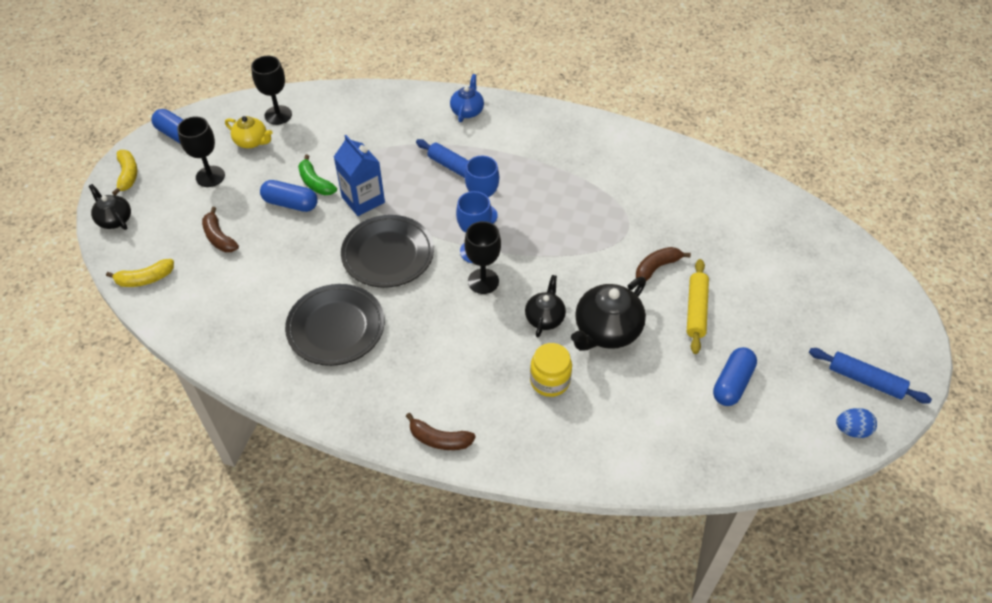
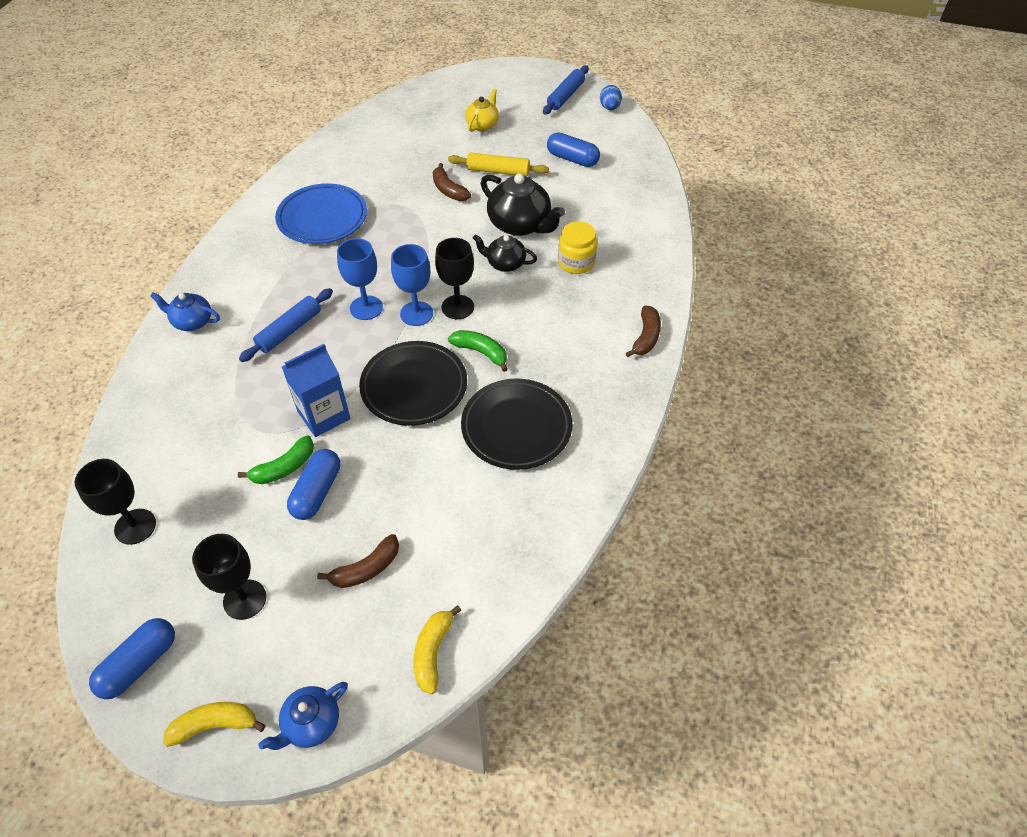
camera: 90 degrees left, 0 degrees up
black teapot [89,184,131,230] -> blue teapot [258,682,348,750]
yellow banana [106,259,174,287] -> yellow banana turned 150 degrees counterclockwise [413,605,462,694]
yellow teapot [225,116,272,148] -> yellow teapot moved to [465,88,499,132]
none -> blue plate [275,183,367,244]
none -> green banana [448,330,508,372]

